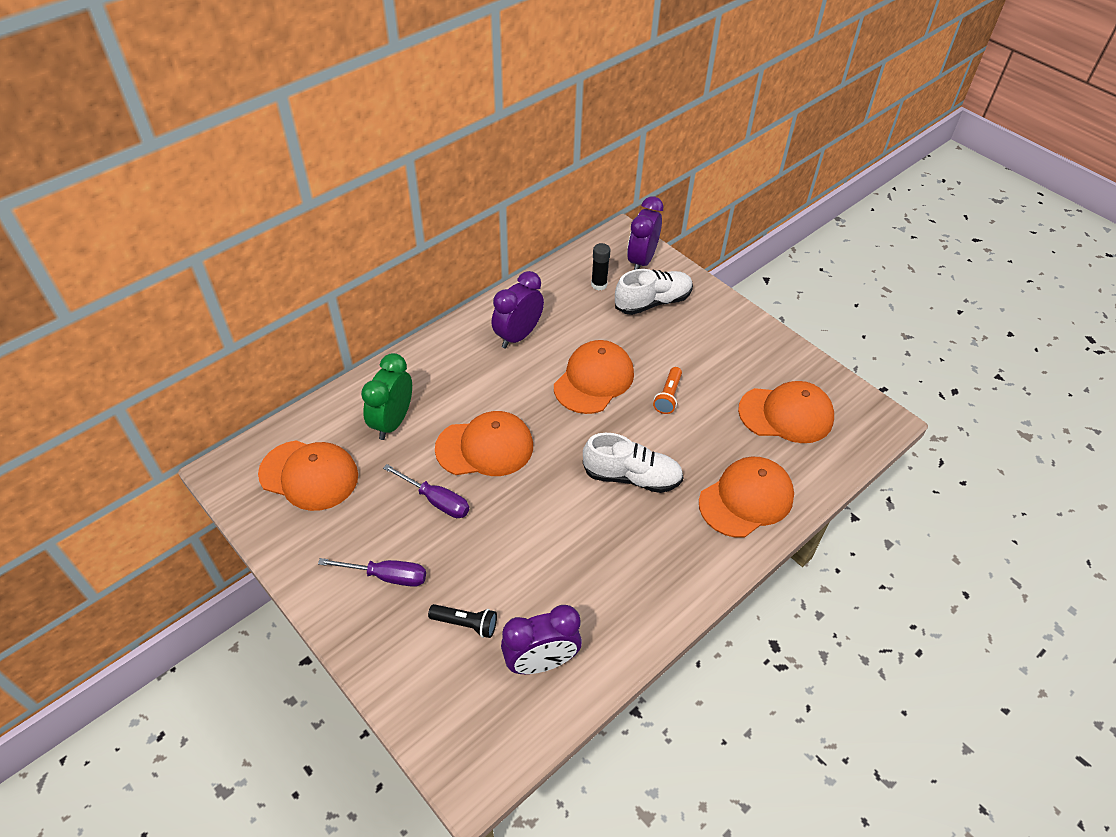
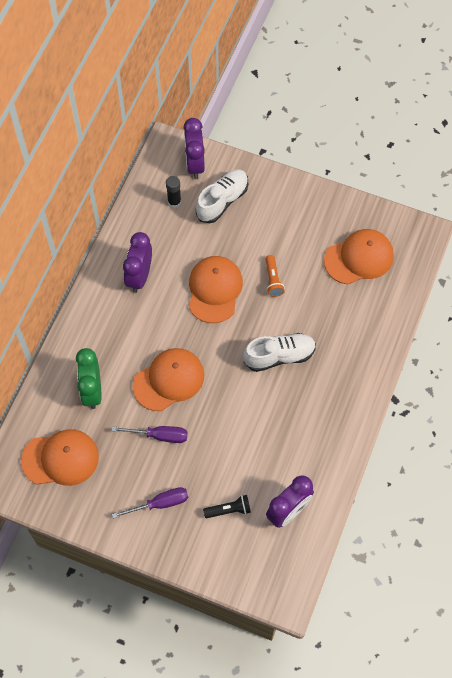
camera: 25 degrees left, 15 degrees up
orange cap [699,457,794,538] -> none

